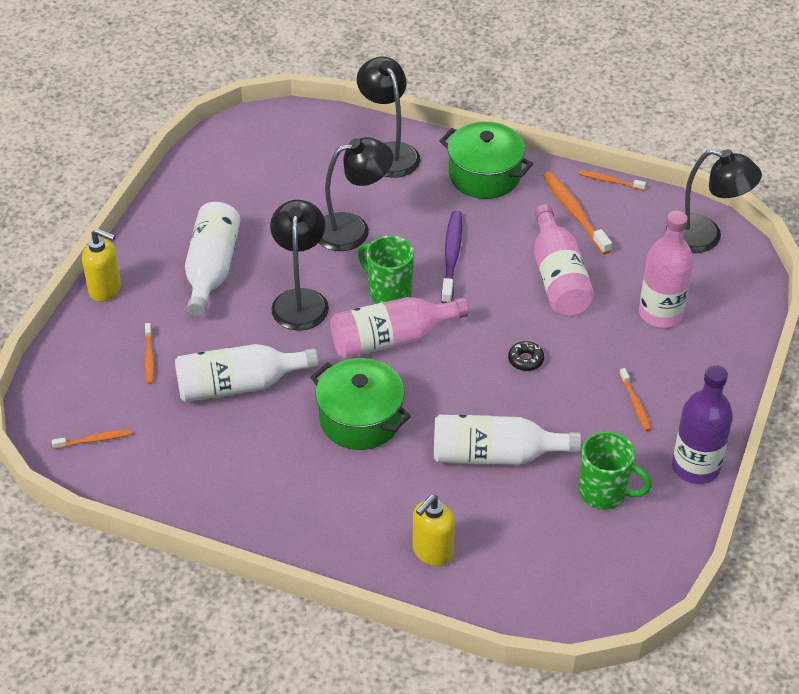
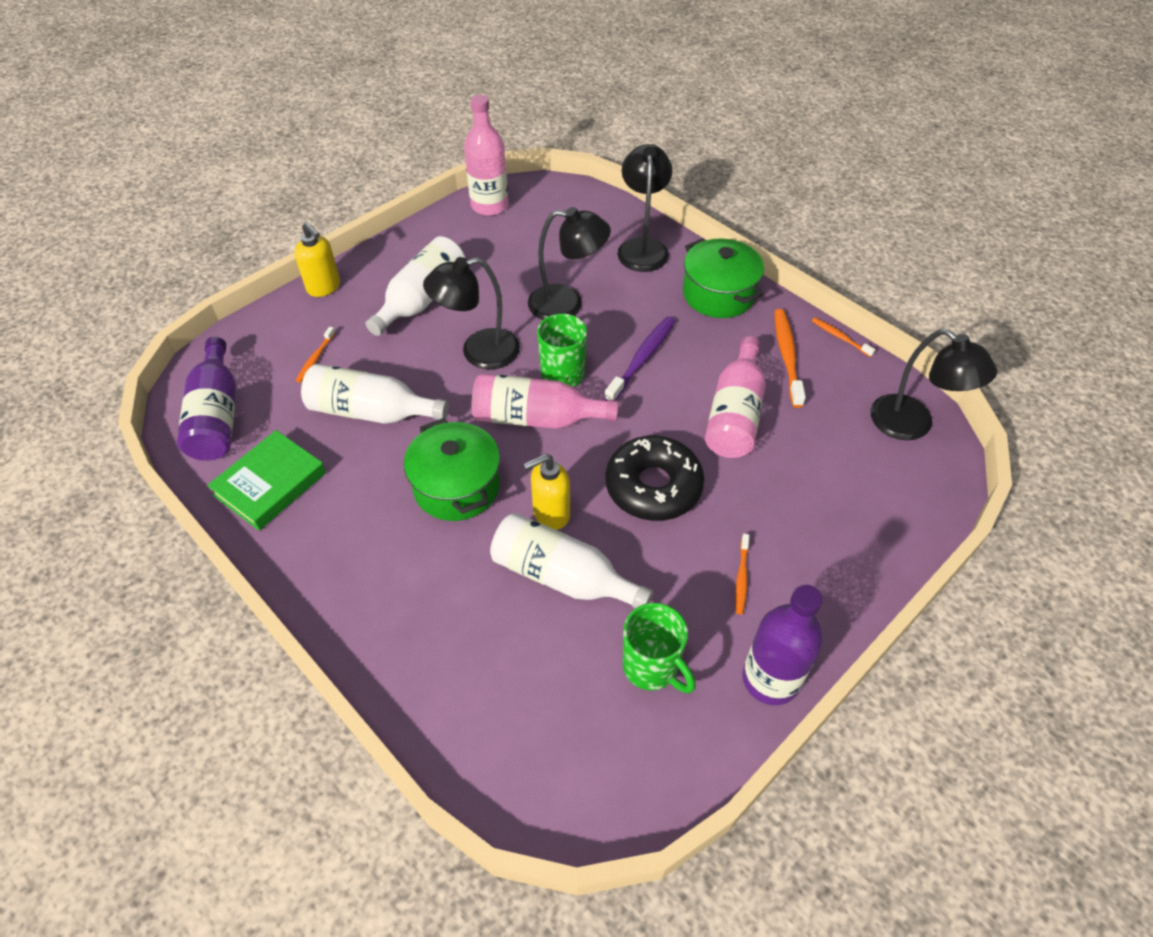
camera: 25 degrees right, 5 degrees up
orange toothbrush [52,429,131,449] -> purple bottle [177,337,236,461]
black lamp [270,200,329,331] -> black lamp turned 135 degrees counterclockwise [423,257,520,369]
yellow soap dispenser [413,495,455,566] -> yellow soap dispenser moved to [523,454,570,530]
black donut [508,341,544,371] -> black donut [605,435,705,521], size x2.48
pink bottle [639,211,693,328] -> pink bottle moved to [464,95,508,216]
none -> green book [207,430,326,531]

